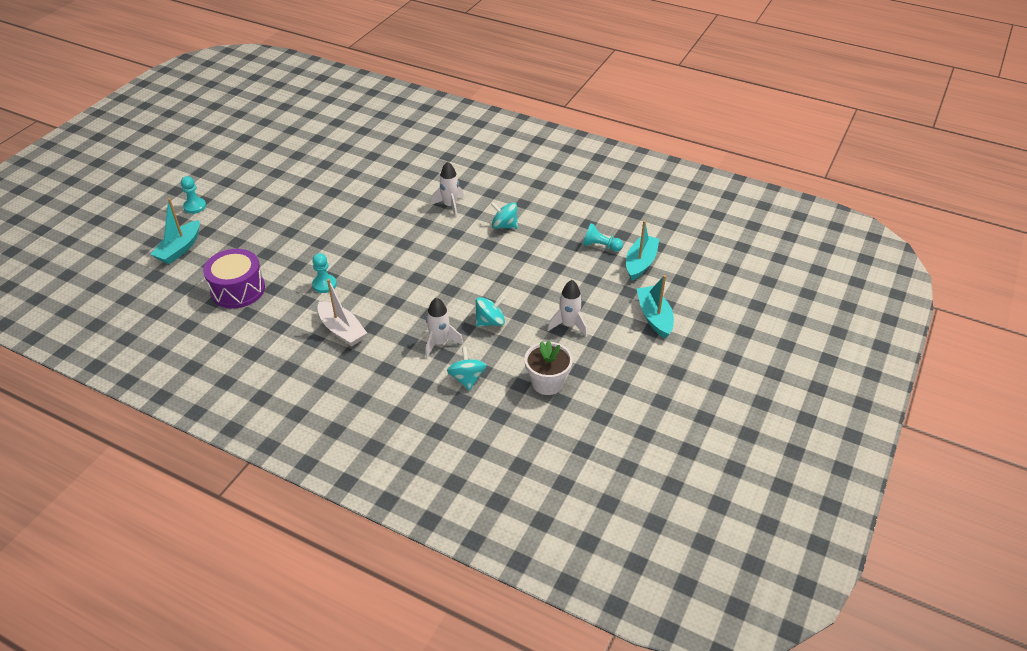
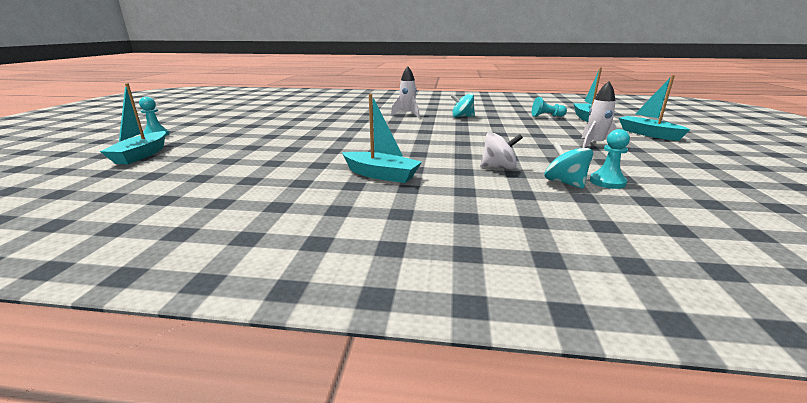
camera: 20 degrees left, 20 degrees down
purple drum [203,249,265,309] -> none
turquoise pawn [312,253,337,293] -> turquoise pawn moved to [590,129,630,189]
white boat [317,279,367,347] -> turquoise boat [342,94,422,183]
white rocket [425,297,463,358] -> white spinning top [480,132,523,170]
turquoise spinning top [476,296,505,327] -> none
white flower pot [525,340,573,395] -> none

